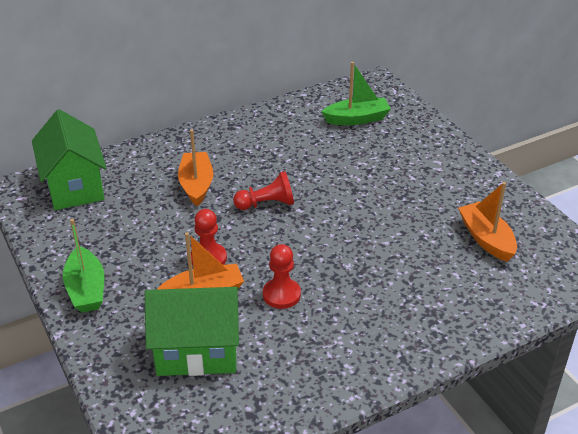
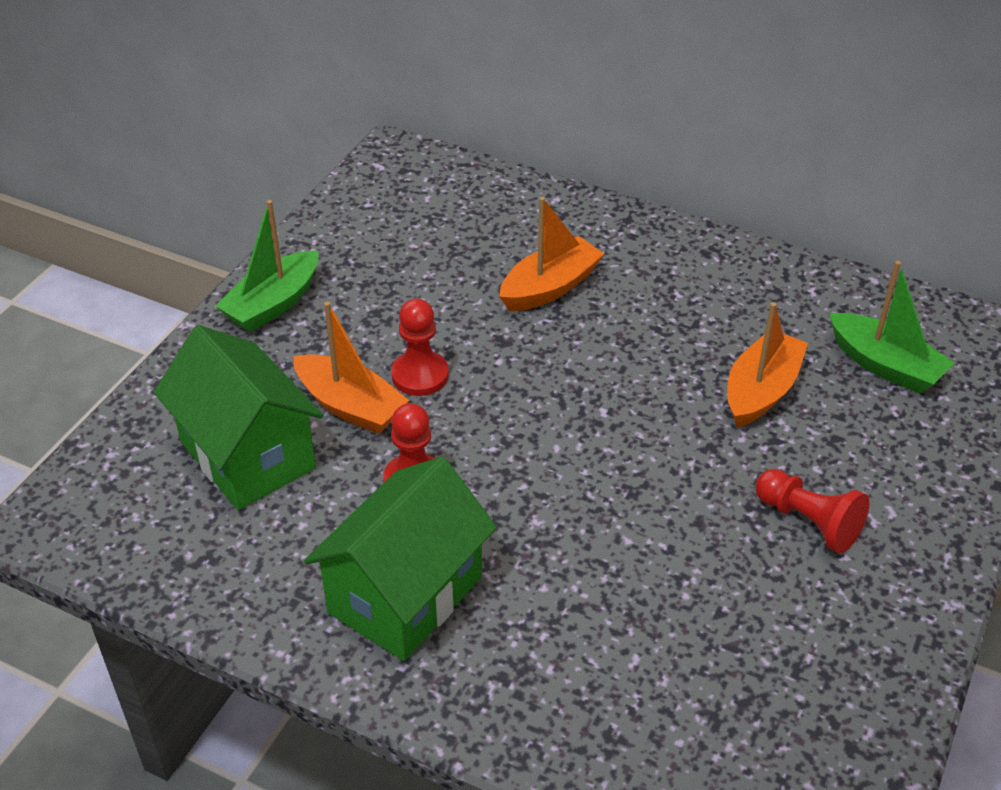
camera: 55 degrees right, 5 degrees up
green house [32,109,106,210] -> green house moved to [304,457,497,661]
red pawn [233,171,294,210] -> red pawn moved to [756,469,870,554]
orange boat [458,182,517,262] -> orange boat moved to [727,302,808,427]

